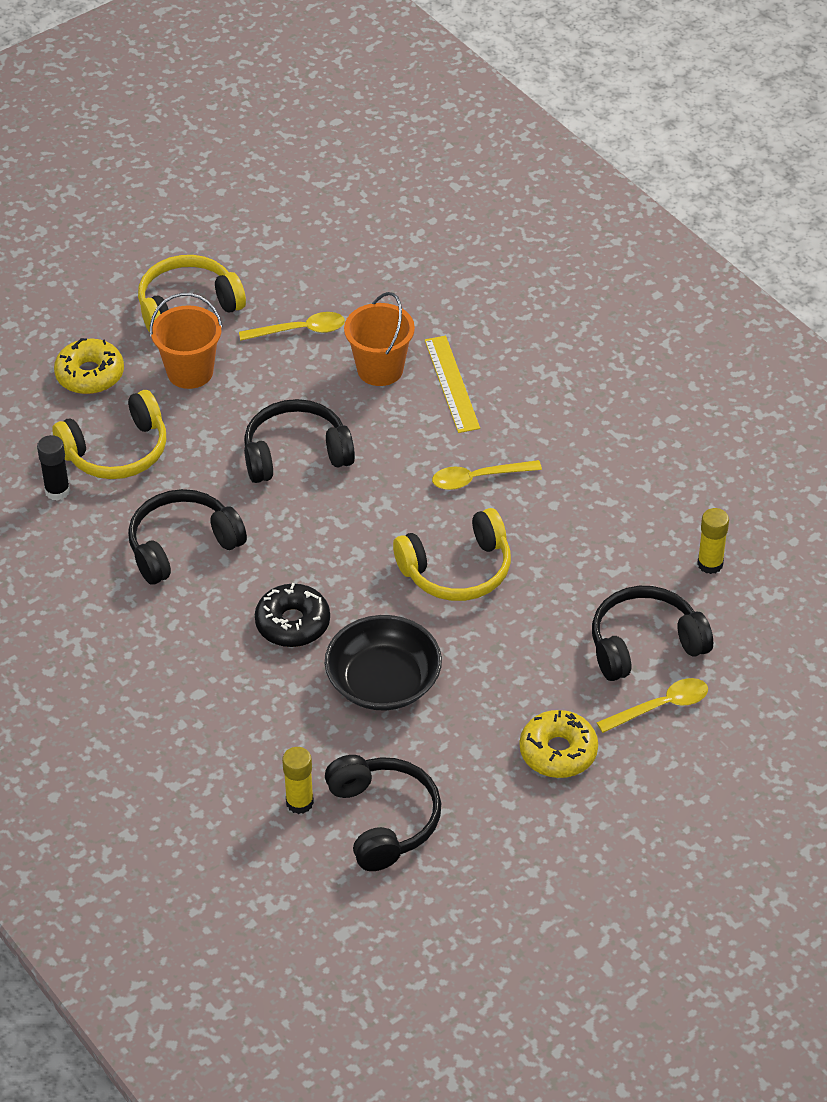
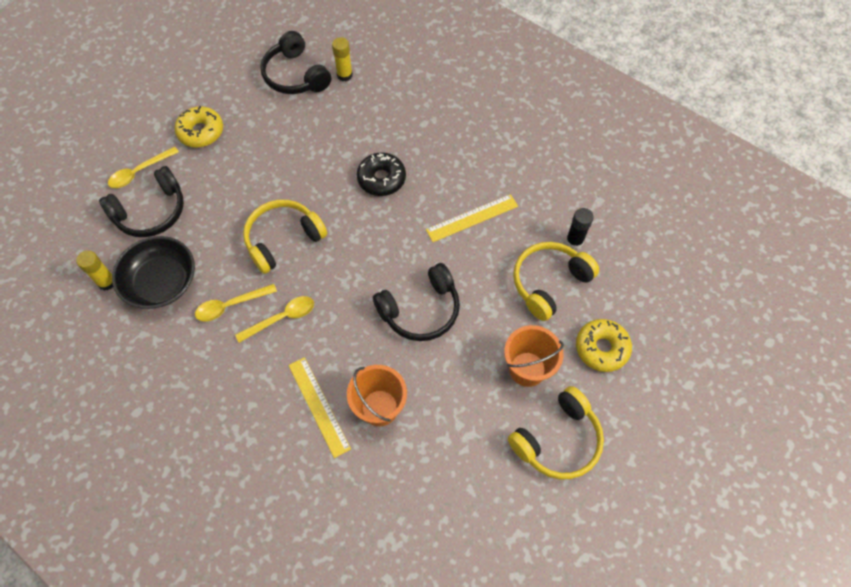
camera: 165 degrees right, 15 degrees up
black headphones [128,489,247,585] -> yellow ruler [426,194,518,242]
yellow spoon [239,312,345,341] -> yellow spoon moved to [195,284,277,322]
black bowl [325,615,442,710] -> black bowl moved to [112,236,195,309]

